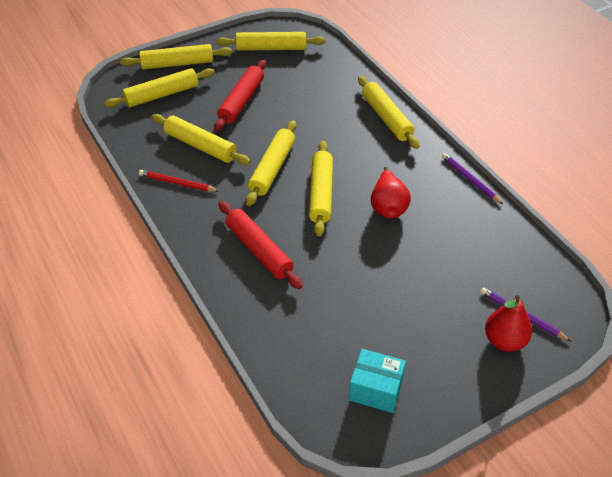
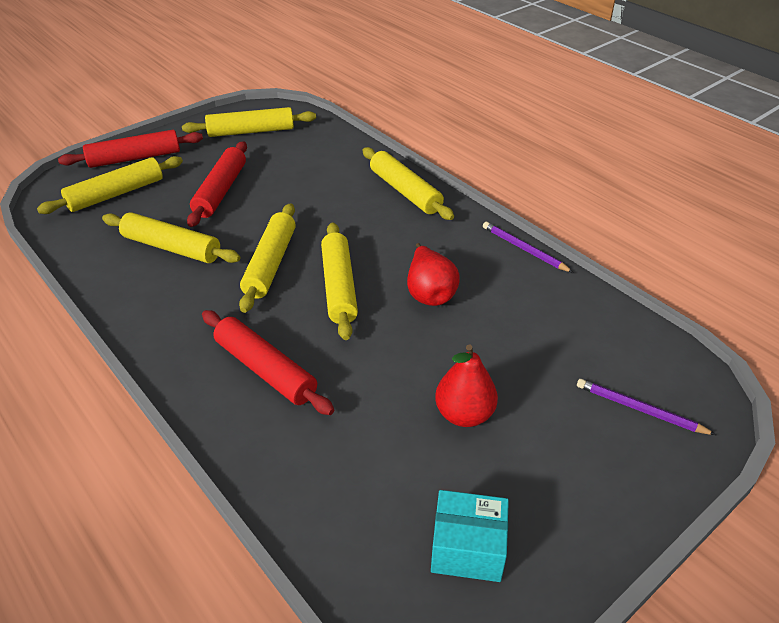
camera: 10 degrees left, 5 degrees down
yellow rolling pin [120,44,232,69] -> red rolling pin [58,130,203,168]
red pencil [139,170,219,191] -> none
red pear [485,295,532,352] -> red pear moved to [435,344,498,427]

